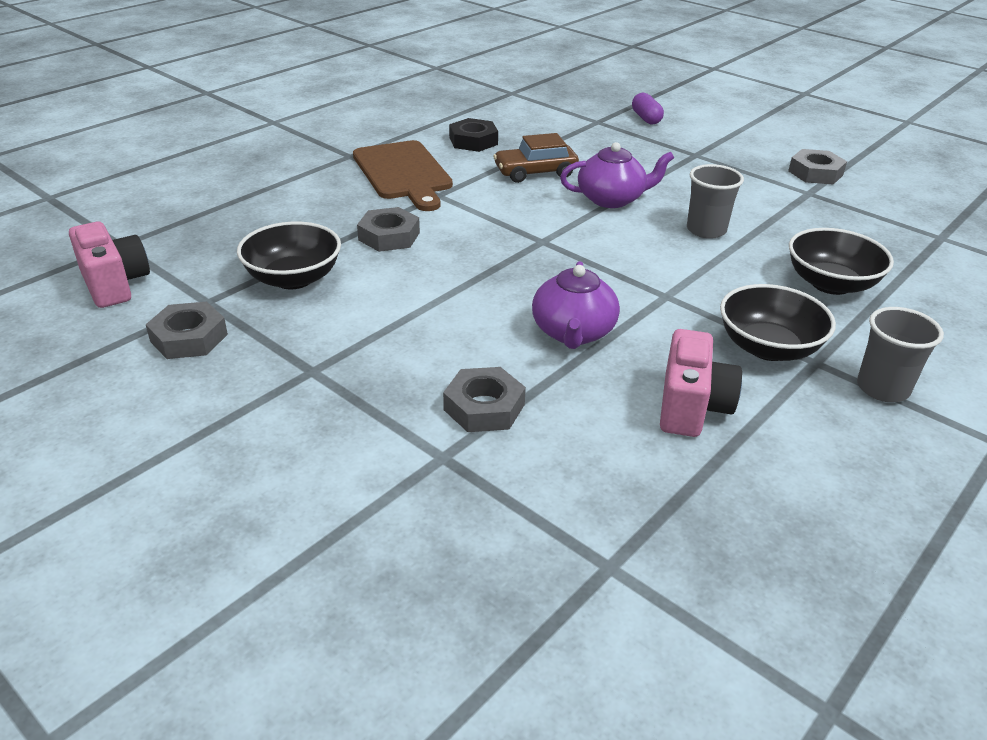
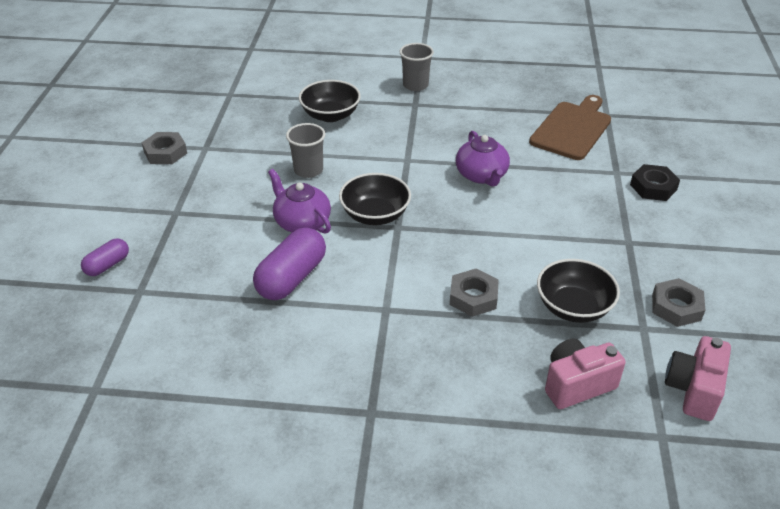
camera: 125 degrees left, 5 degrees up
brown cutting board [353,140,453,211] -> brown cutting board moved to [529,95,611,160]
grey nut [443,367,526,432] -> none
black nut [449,118,498,152] -> black nut moved to [630,164,680,201]
brown car [493,133,579,183] -> purple capsule [253,227,326,300]
purple teapot [532,261,620,349] -> purple teapot turned 105 degrees clockwise [456,131,510,186]
pink camera [660,329,742,437] -> pink camera moved to [545,339,626,409]
black bowl [720,284,836,361] -> black bowl moved to [339,173,411,225]

